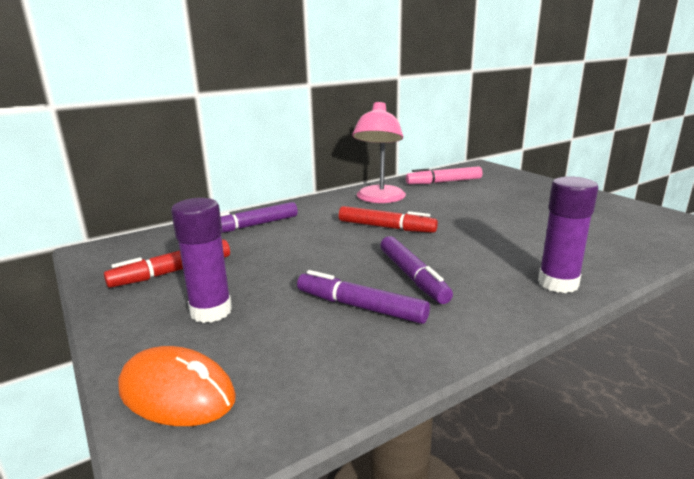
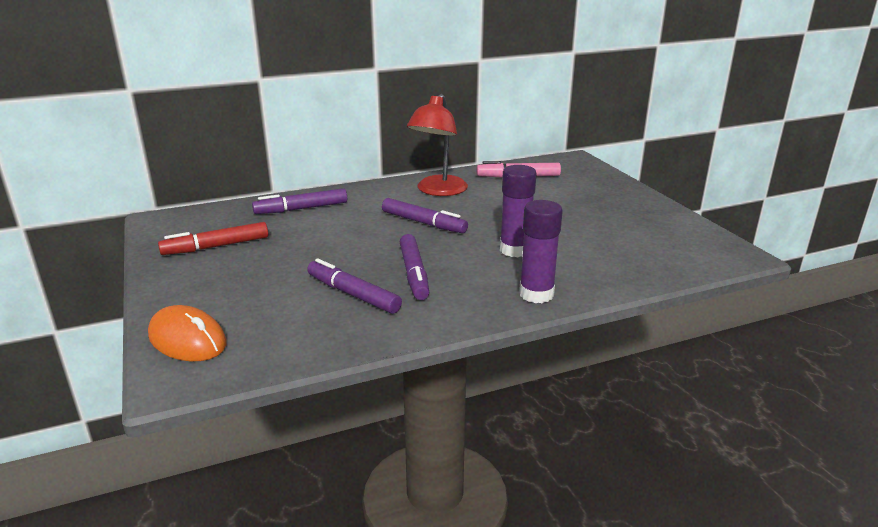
camera: 10 degrees right, 5 degrees up
purple glue stick [171,198,232,323] -> purple glue stick moved to [500,165,536,257]
red marker [339,206,438,233] -> purple marker [382,198,468,233]
pink lamp [352,102,406,203] -> red lamp [407,94,468,196]

